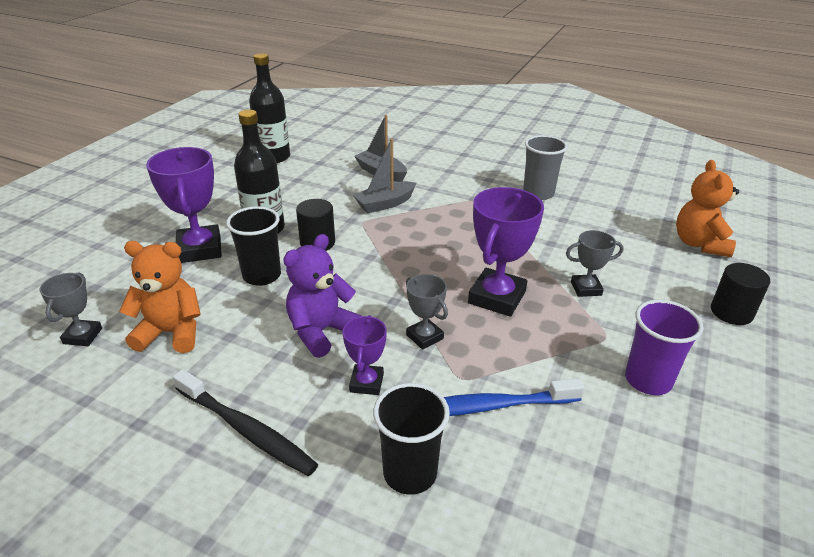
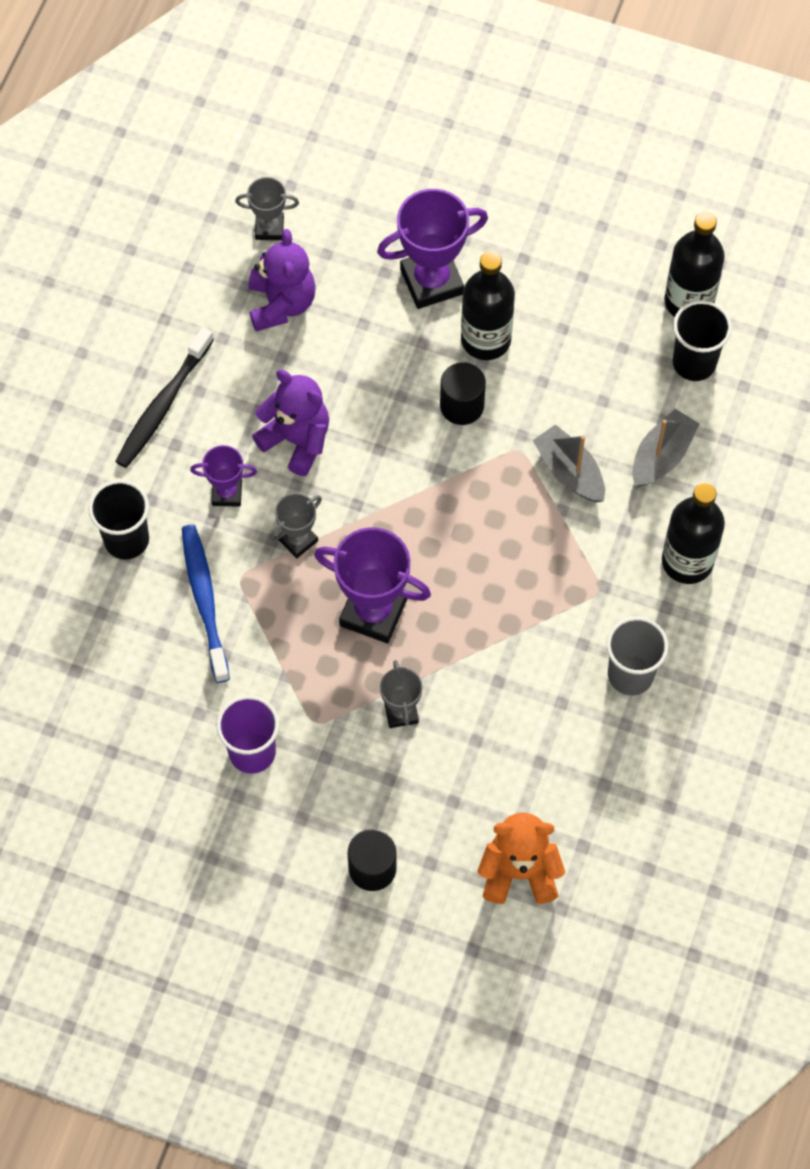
camera: 85 degrees right, 30 degrees up
orange teddy bear [119,241,201,353] -> purple teddy bear [249,229,316,331]
black cup [226,206,281,286] -> black cup moved to [673,300,732,381]
none -> black bottle [662,483,725,584]

